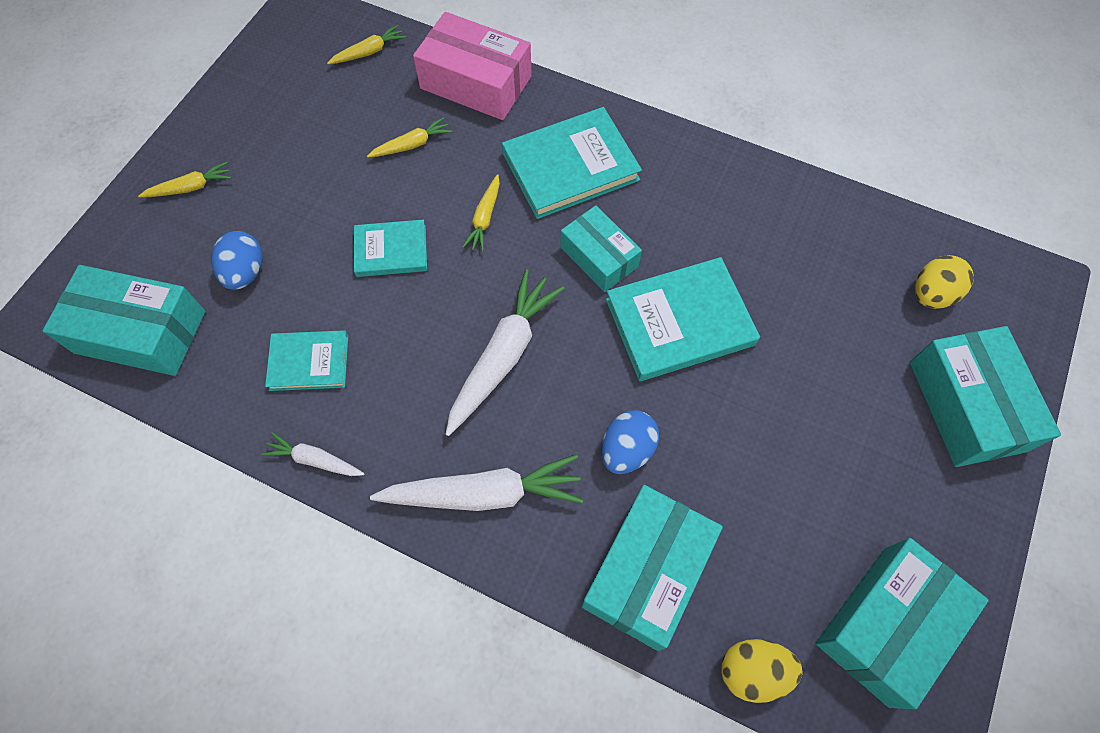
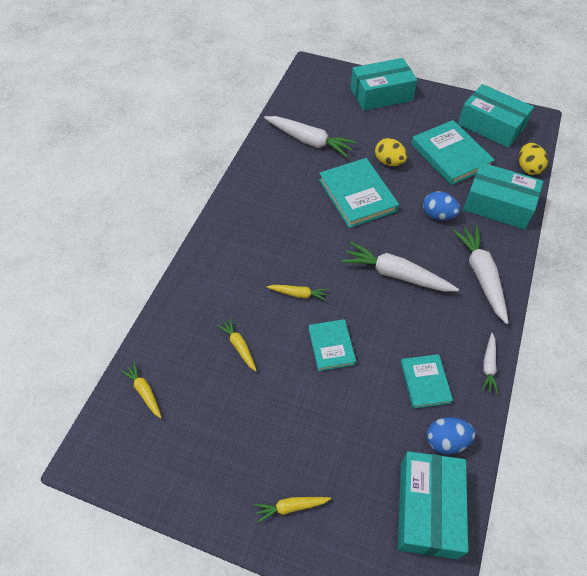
camera: 95 degrees left, 10 degrees down
yellow carrot [138,162,231,198] -> yellow carrot turned 75 degrees counterclockwise [254,497,331,523]
blue egg [211,231,263,290] -> blue egg moved to [427,417,476,454]
pink box [413,12,532,120] -> none
turquoise book [502,107,642,219] -> turquoise book moved to [411,120,495,185]
turquoise box [560,205,642,292] -> none
yellow egg [915,255,973,309] -> yellow egg moved to [375,138,407,166]
none -> white carrot [264,116,357,157]

